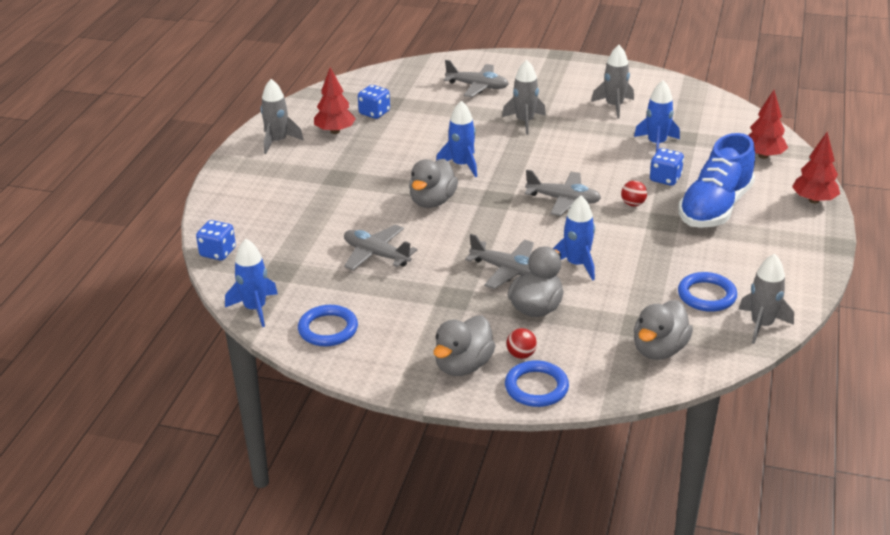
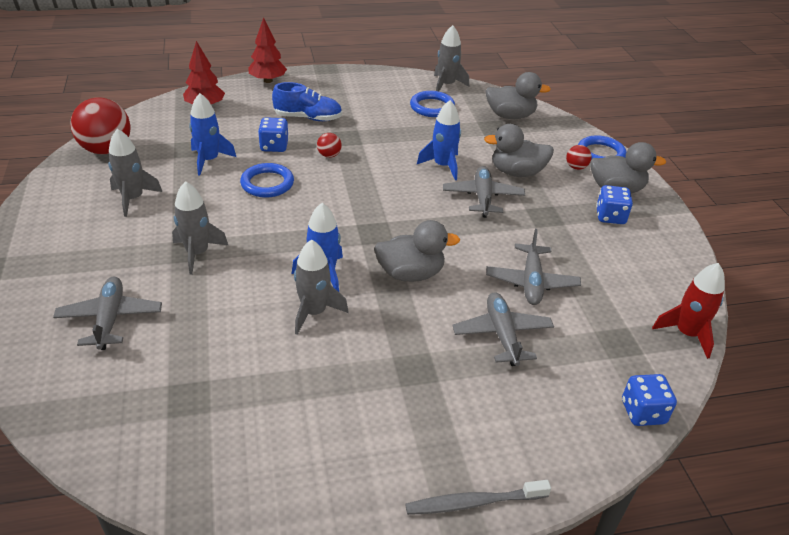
camera: 120 degrees left, 5 degrees up
blue rocket [225,239,278,327] -> red rocket [652,263,725,359]
grey rocket [261,79,304,154] -> grey rocket moved to [294,239,348,335]
blue ring [298,305,358,346] -> blue ring moved to [240,163,294,198]
red tree [314,67,356,134] -> none
blue dice [358,85,390,119] -> blue dice moved to [596,185,633,224]
grey plane [525,170,601,216] -> grey plane moved to [452,292,554,366]
blue shoe [678,133,755,228] -> blue shoe [272,82,342,121], size x0.64
none -> red ball [70,97,131,154]
none -> grey toothbrush [405,480,551,515]

